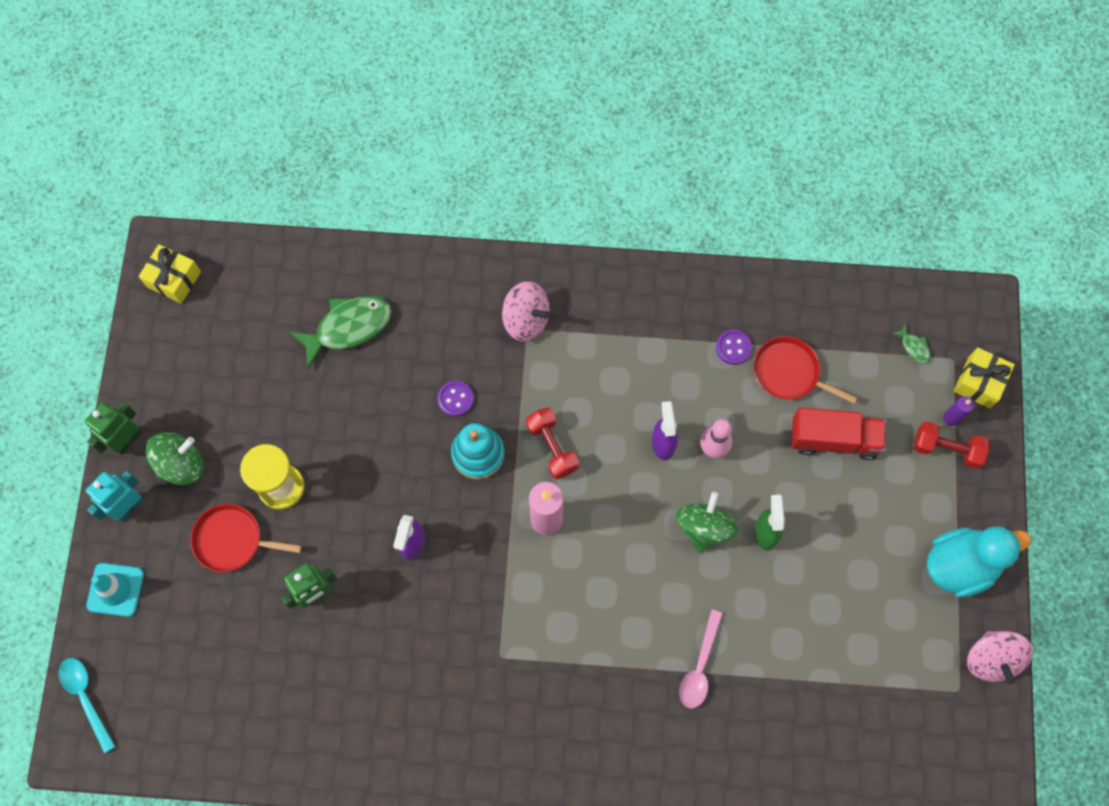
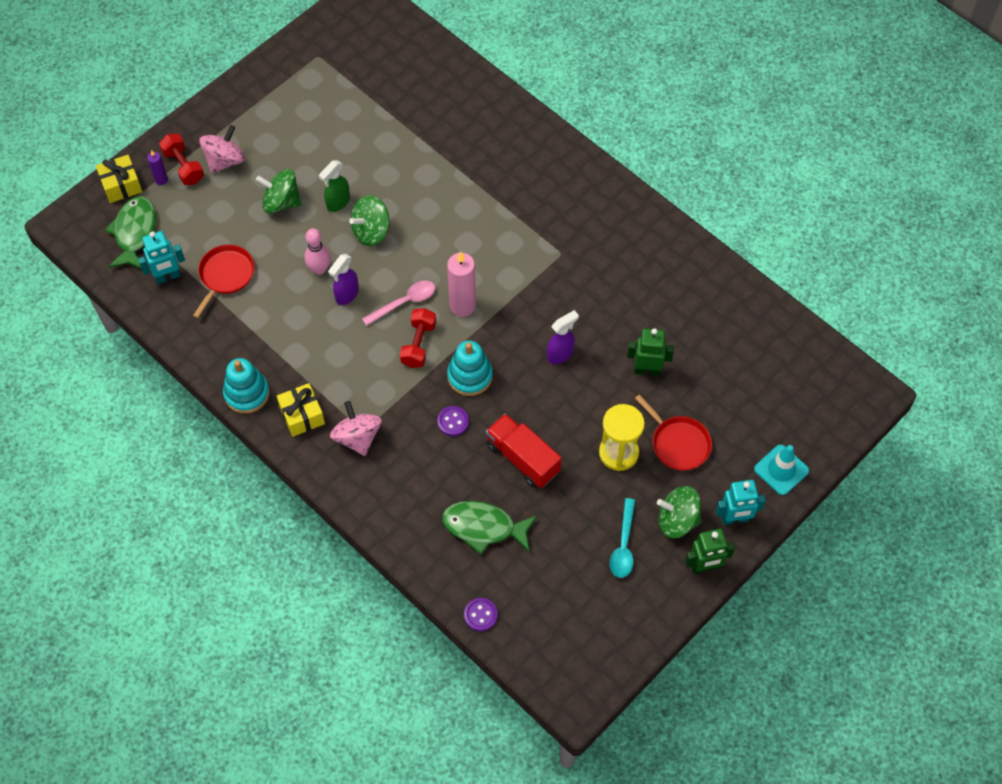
camera: 140 degrees left, 10 degrees down
turquoise spoon [58,658,116,753] -> turquoise spoon moved to [610,498,635,578]
yellow gift [138,244,201,304] -> yellow gift moved to [277,383,325,437]
pink spoon [679,609,723,709] -> pink spoon moved to [362,281,435,326]
purple button [716,330,752,365] -> purple button moved to [464,598,498,631]
red pan [754,336,857,404] -> red pan turned 135 degrees counterclockwise [193,245,255,318]
red truck [792,408,886,460] -> red truck moved to [486,413,562,488]
green fish [891,324,931,363] -> green fish [105,196,156,269], size x2.25
turquoise duck [927,526,1031,597] -> none
pink spinning top [967,631,1033,684] -> pink spinning top moved to [199,125,245,174]
none -> turquoise robot [138,231,185,284]
none -> turquoise stacking toy [223,358,270,414]
none -> green spinning top [256,169,302,213]

